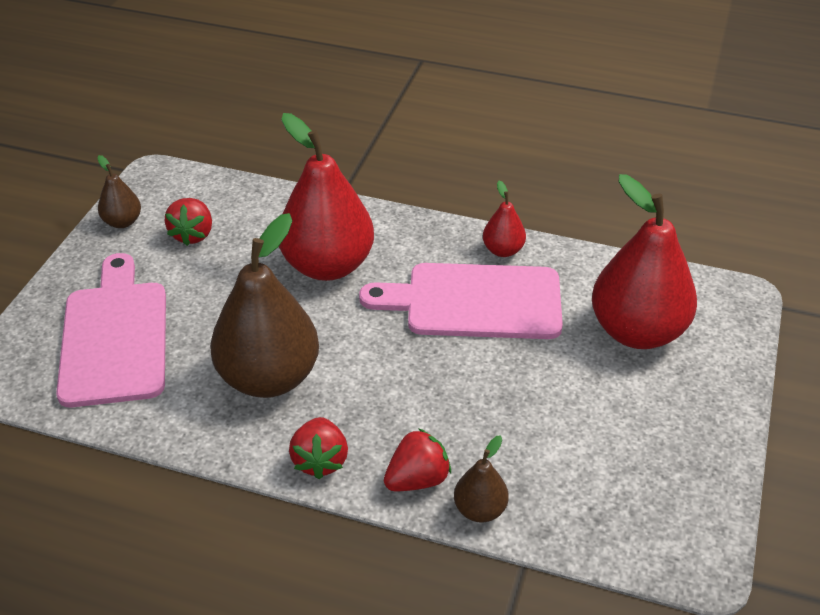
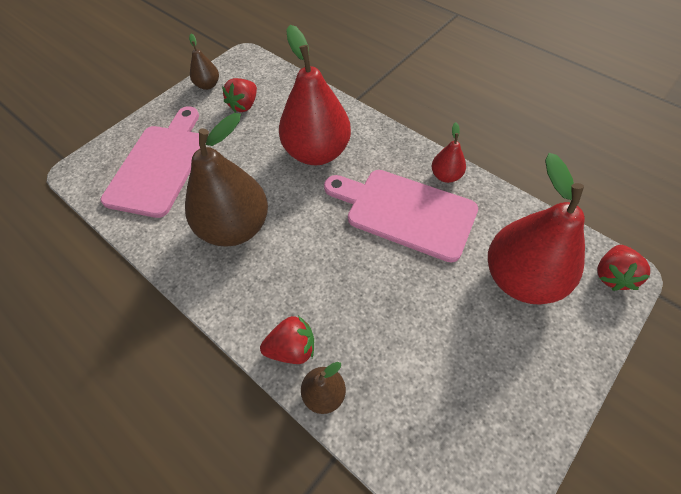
camera: 25 degrees right, 15 degrees up
red strawberry [289,417,348,479] -> red strawberry moved to [597,245,650,291]

